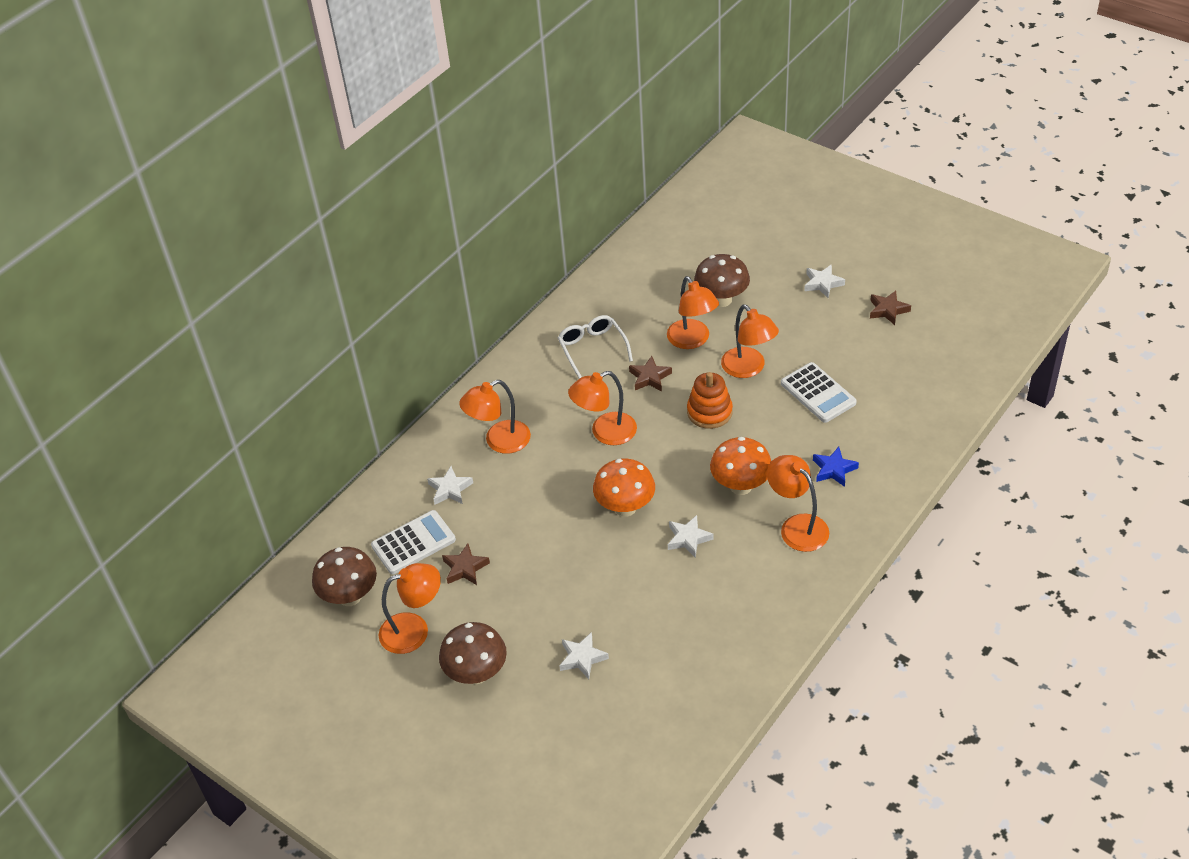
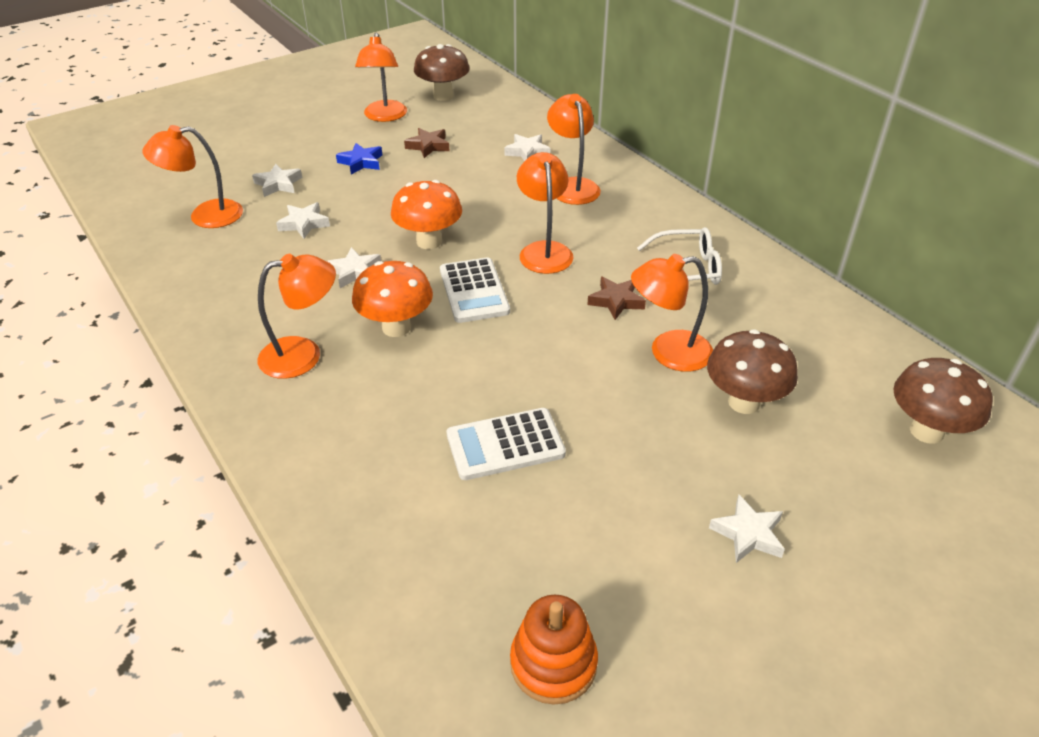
camera: 105 degrees right, 5 degrees down
white calculator [371,510,456,574] -> white calculator moved to [440,257,510,323]
brown mushroom [439,622,507,684] -> brown mushroom moved to [893,358,993,444]
orange stacking toy [687,372,733,429] -> orange stacking toy moved to [510,595,598,705]
orange lamp [721,304,779,378] -> orange lamp moved to [142,125,243,228]
blue star [813,447,859,487] -> blue star moved to [336,143,382,175]
brown star [870,291,911,325] -> none
none -> white star [276,202,330,239]

